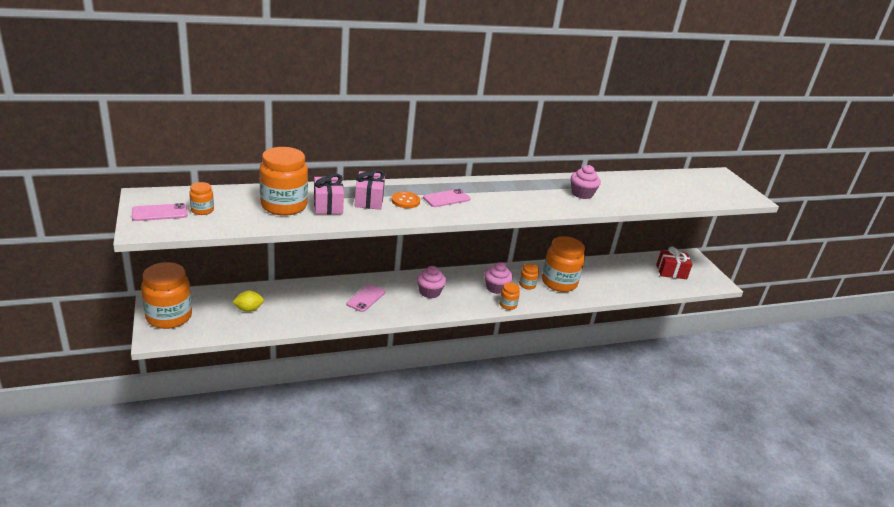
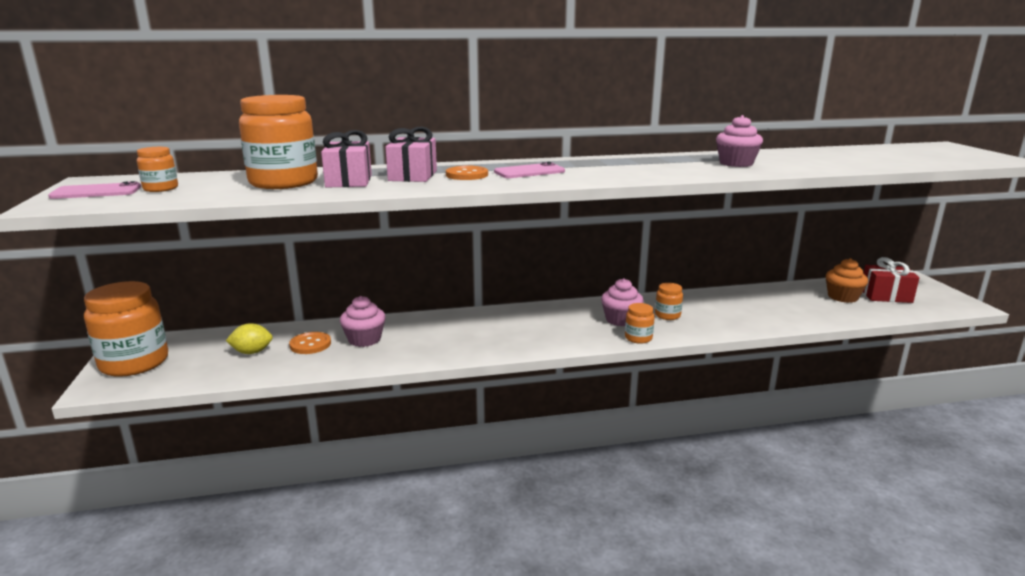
camera: 10 degrees right, 10 degrees down
pink phone [346,284,385,312] -> none
pink cupcake [417,266,446,298] -> pink cupcake moved to [340,296,386,347]
orange jar [542,236,585,292] -> none
none -> orange button [289,332,331,354]
none -> orange cupcake [826,258,868,303]

